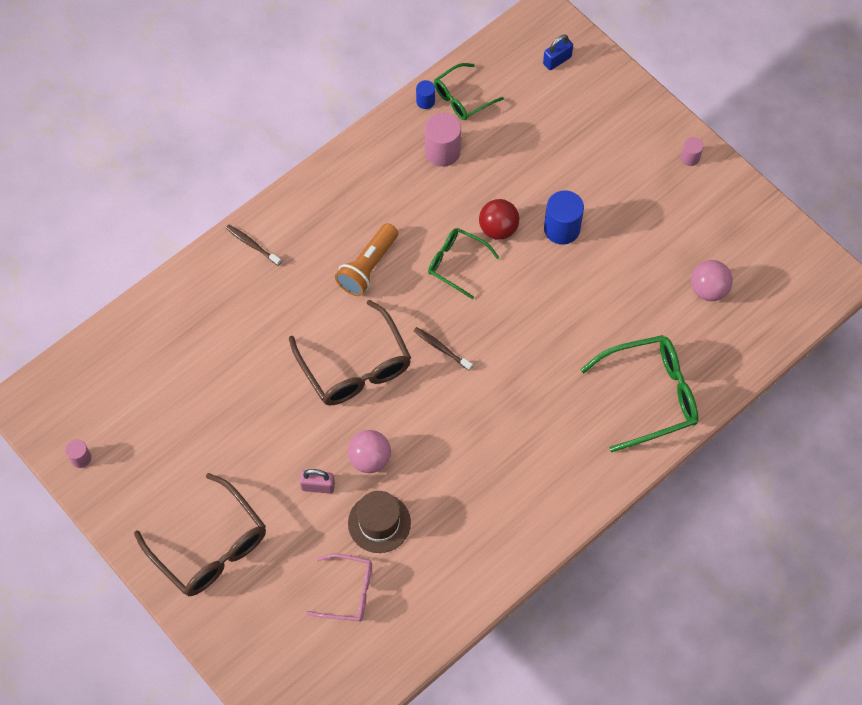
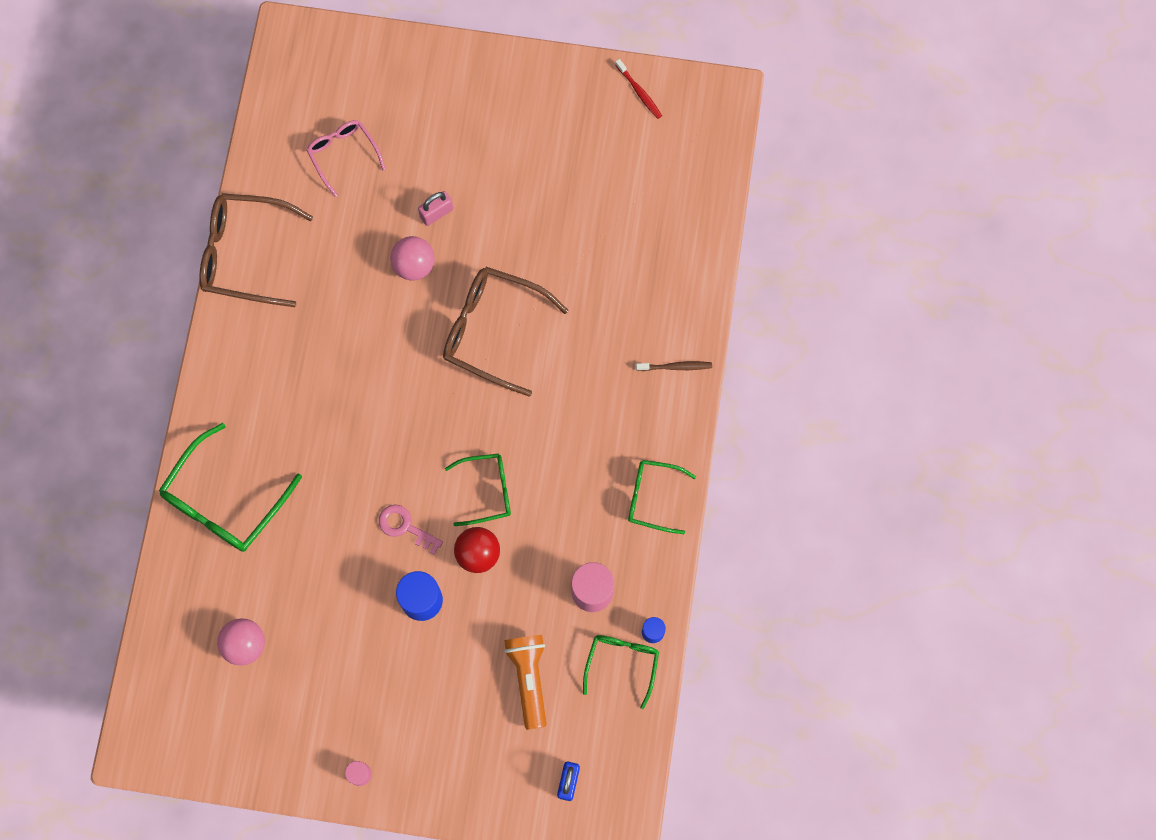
camera: 140 degrees right, 10 degrees up
pink cylinder [65,439,91,468] -> red toothbrush [615,59,662,119]
brown glasses [134,473,266,596] -> brown glasses moved to [199,193,313,307]
pink glasses [306,554,372,621] -> pink glasses turned 90 degrees clockwise [306,120,386,197]
orange flashlight [335,223,398,296] -> orange flashlight moved to [504,635,547,730]
brown hat [348,491,411,553] -> none
brown toothbrush [414,327,473,371] -> none
none -> pink key [379,504,443,554]
none -> green glasses [628,460,696,534]

